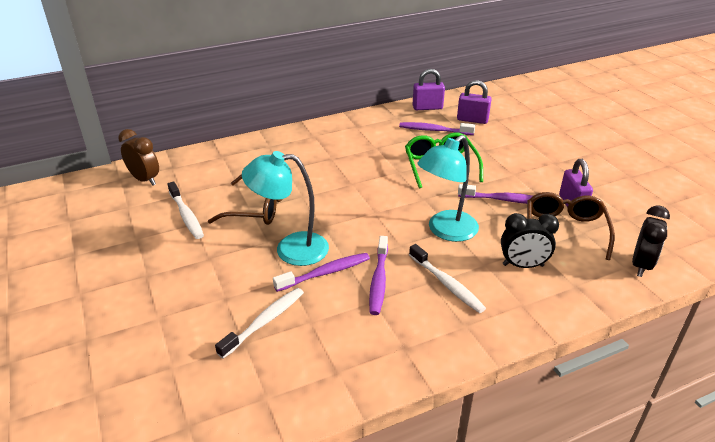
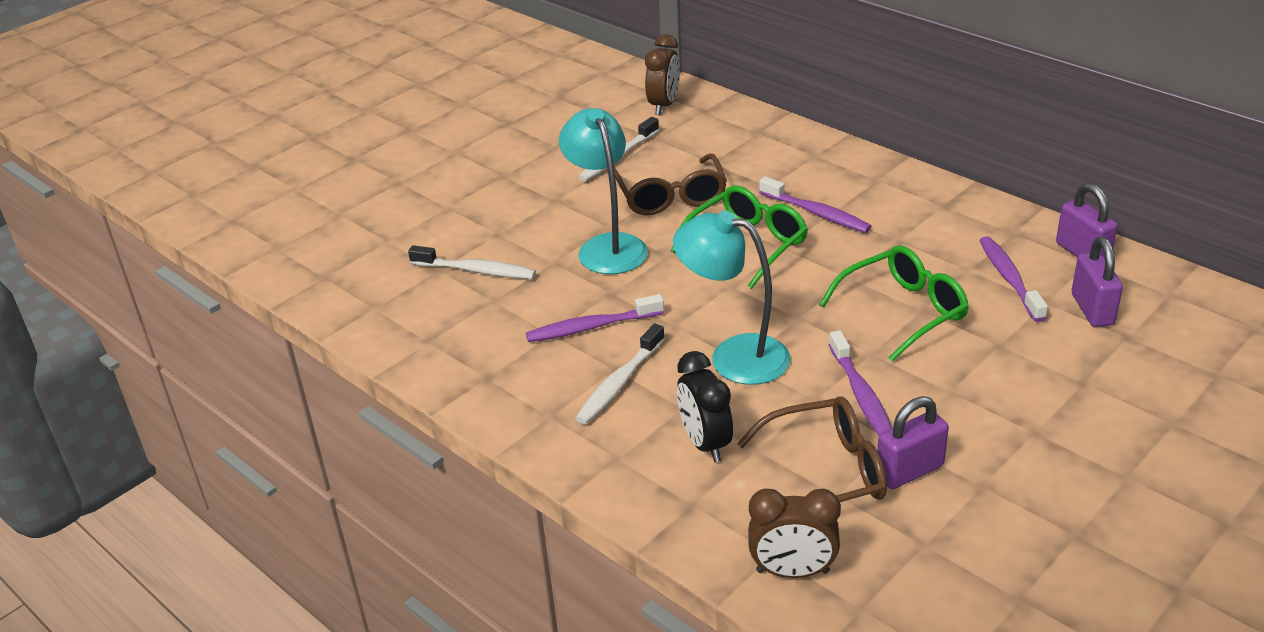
camera: 70 degrees right, 0 degrees up
purple toothbrush [273,253,370,292] -> purple toothbrush moved to [759,176,872,233]
black clock [632,205,670,277] -> brown clock [748,488,841,578]
none -> green glasses [671,186,808,289]

